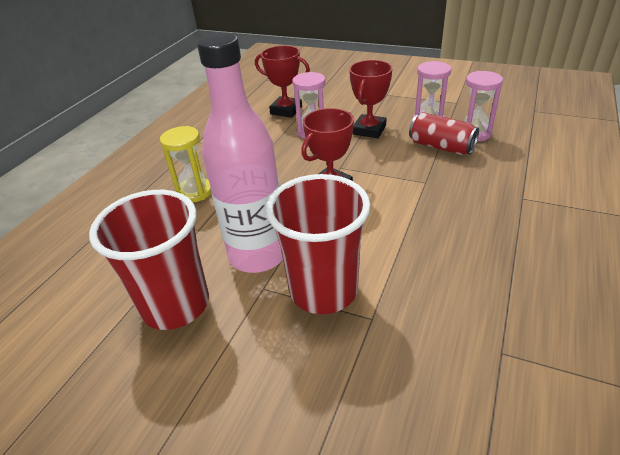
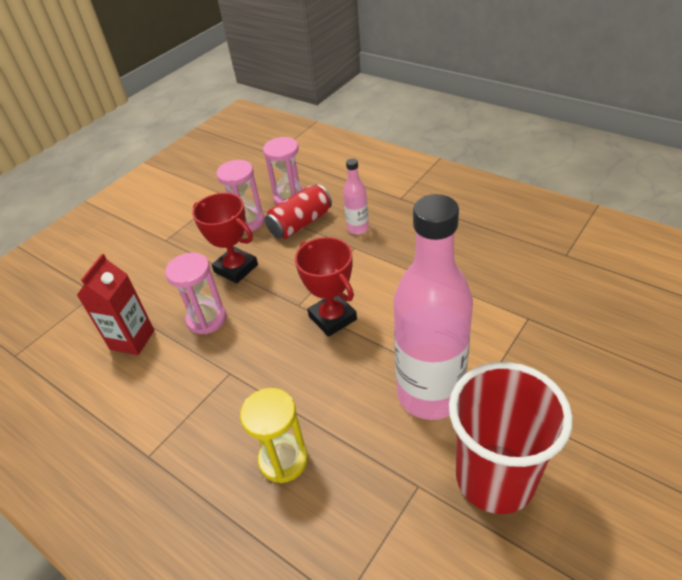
camera: 75 degrees left, 5 degrees up
red trophy [255,46,310,118] -> red carton [77,254,154,355]
red cup [266,174,371,314] -> none
none -> pink bottle [343,158,369,235]

